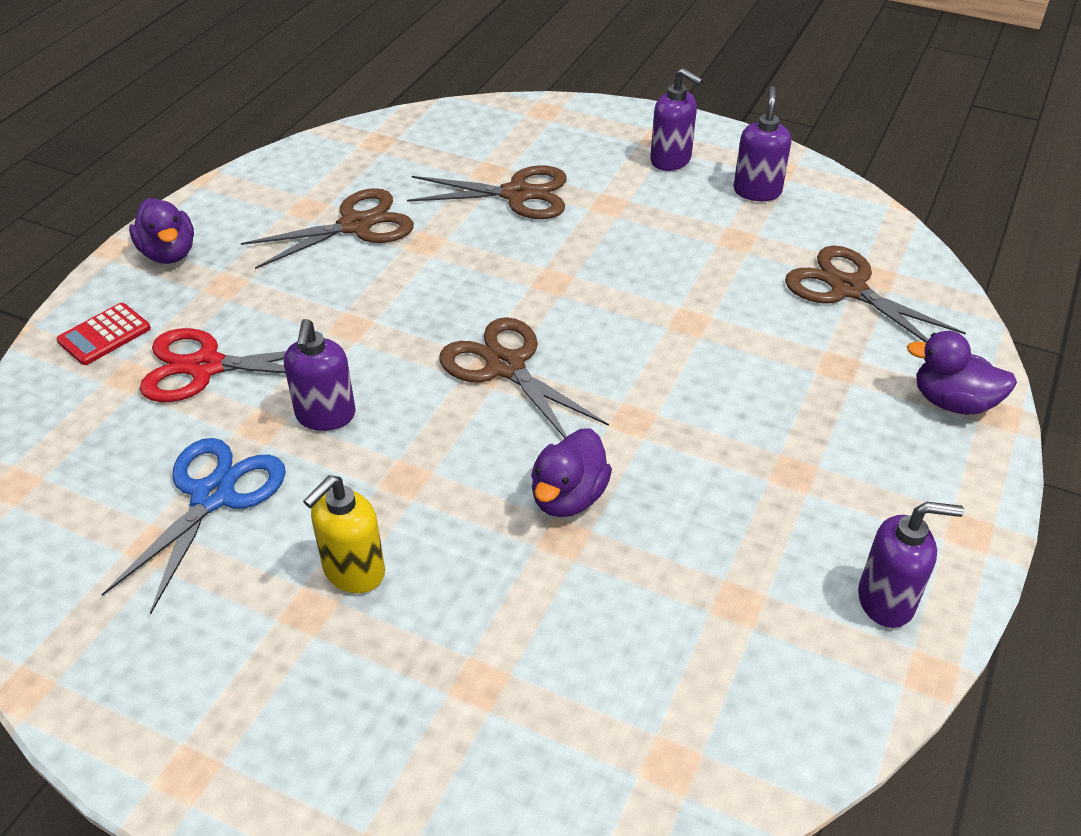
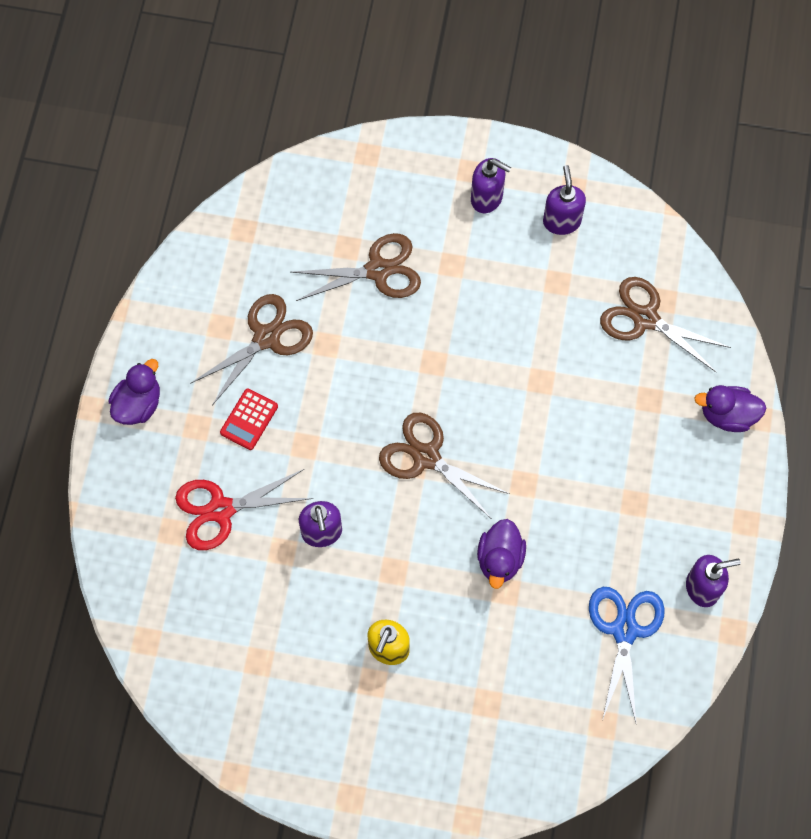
camera: 15 degrees left, 25 degrees up
red calculator [57,303,151,365] -> red calculator moved to [220,389,278,450]
blue scissors [101,438,286,615] -> blue scissors moved to [589,587,665,723]
purple duck [129,198,194,264] -> purple duck turned 105 degrees counterclockwise [109,359,160,425]

